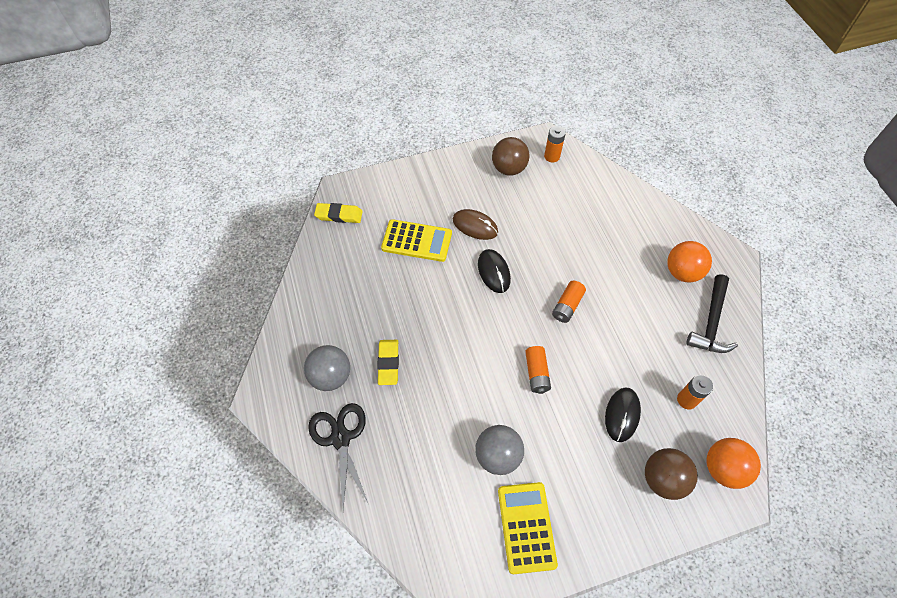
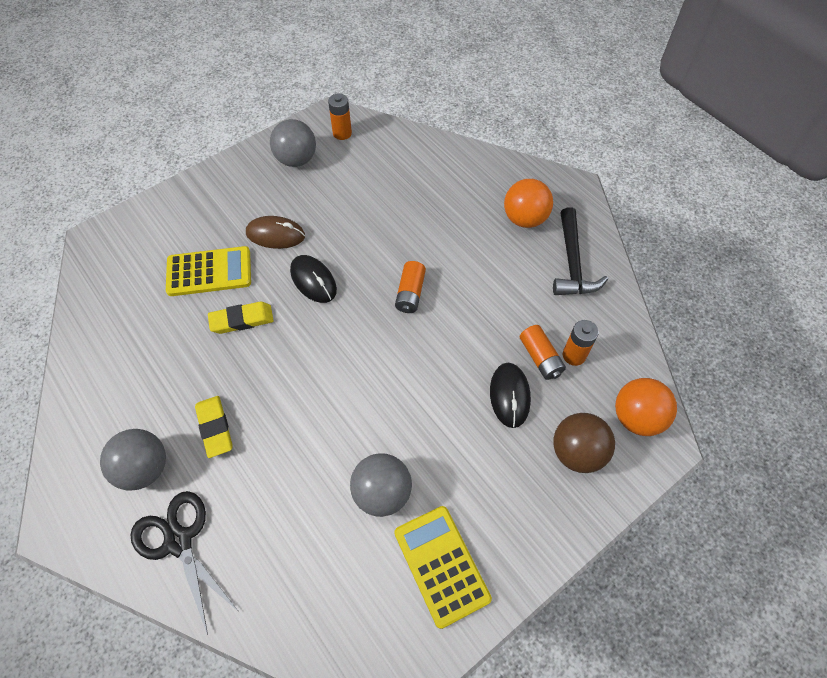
camera: 20 degrees left, 0 degrees up
yellow eraser [314,203,363,223] -> yellow eraser moved to [208,302,274,334]
brown ball [492,137,530,175] -> grey ball [270,119,316,167]
orange battery [525,346,551,394] -> orange battery moved to [520,325,566,380]

